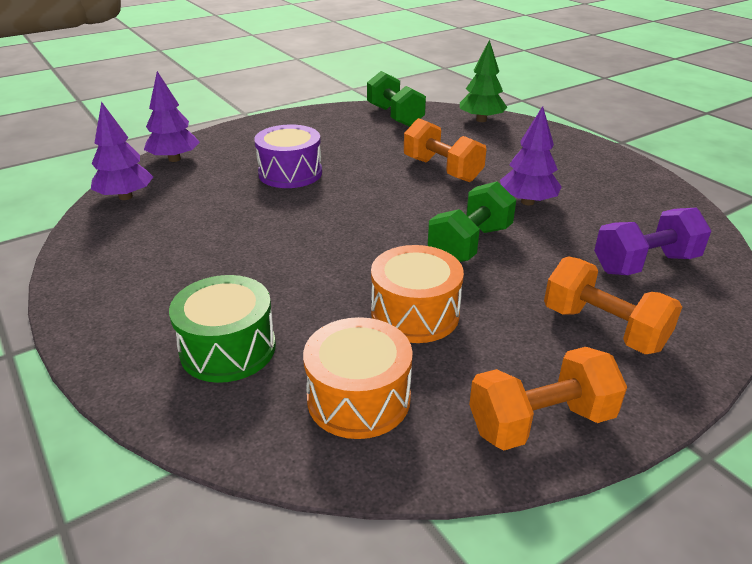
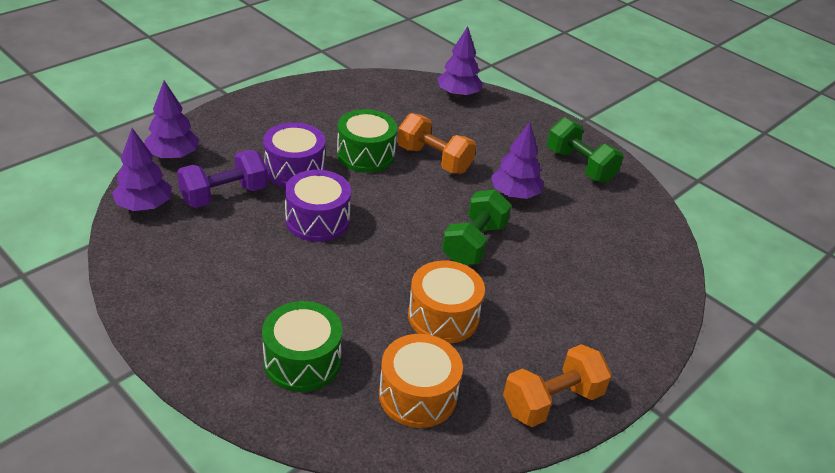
camera: 15 degrees left, 5 degrees up
green dumbbell [367,71,426,127] -> green dumbbell moved to [547,117,623,183]
green tree [460,39,507,122] -> purple tree [437,26,483,98]
orange dumbbell [544,256,682,354] -> none
purple dumbbell [594,208,711,275] -> purple dumbbell moved to [177,150,268,208]
none -> purple drum [285,170,351,242]
none -> green drum [337,109,397,173]

